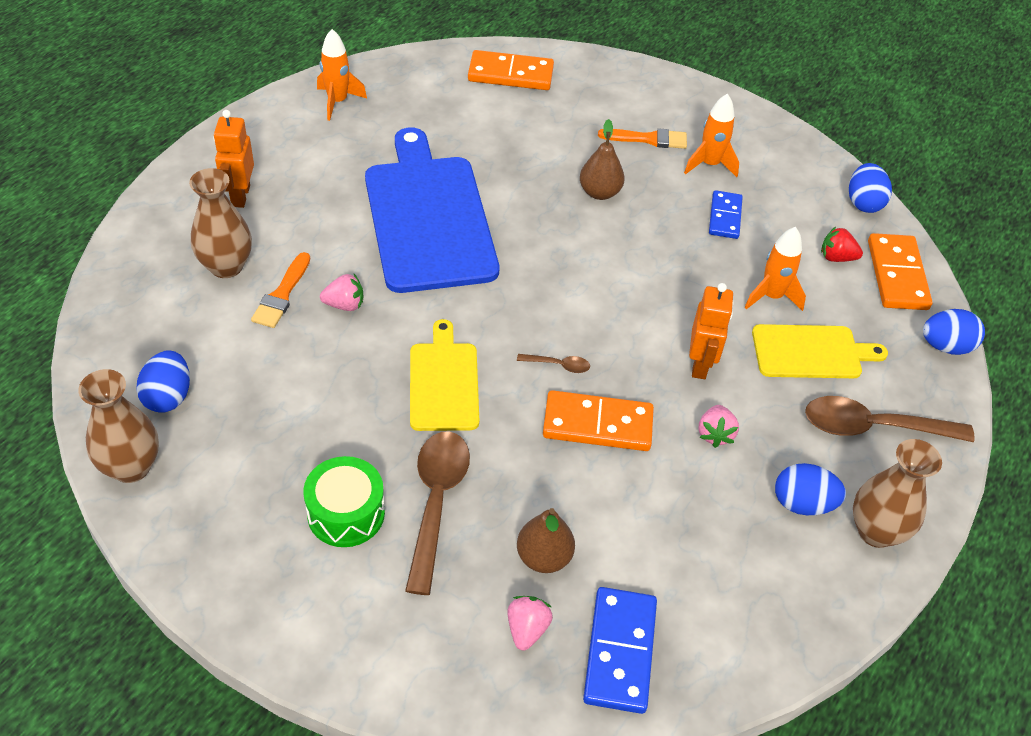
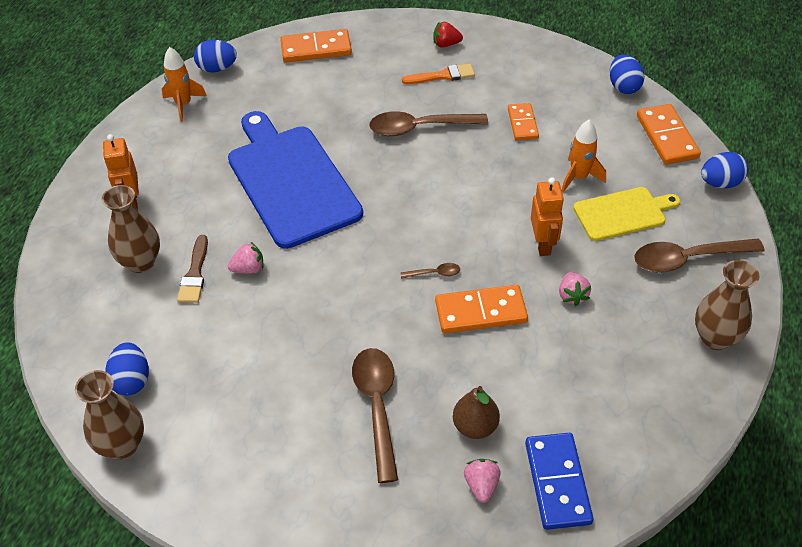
camera: 10 degrees left, 0 degrees up
orange brush [251,252,310,328] -> brown brush [177,235,208,303]
green drum [303,456,385,547] -> none
yellow cutting board [410,319,479,431] -> none
brown pear [580,119,625,200] -> brown spoon [369,111,488,136]
orange rocket [684,94,739,177] -> none
blue domino [709,190,743,239] -> orange domino [508,103,539,141]
blue egg [775,463,846,515] -> blue egg moved to [194,40,237,73]
red strawberry [821,227,863,262] -> red strawberry moved to [433,22,463,48]

